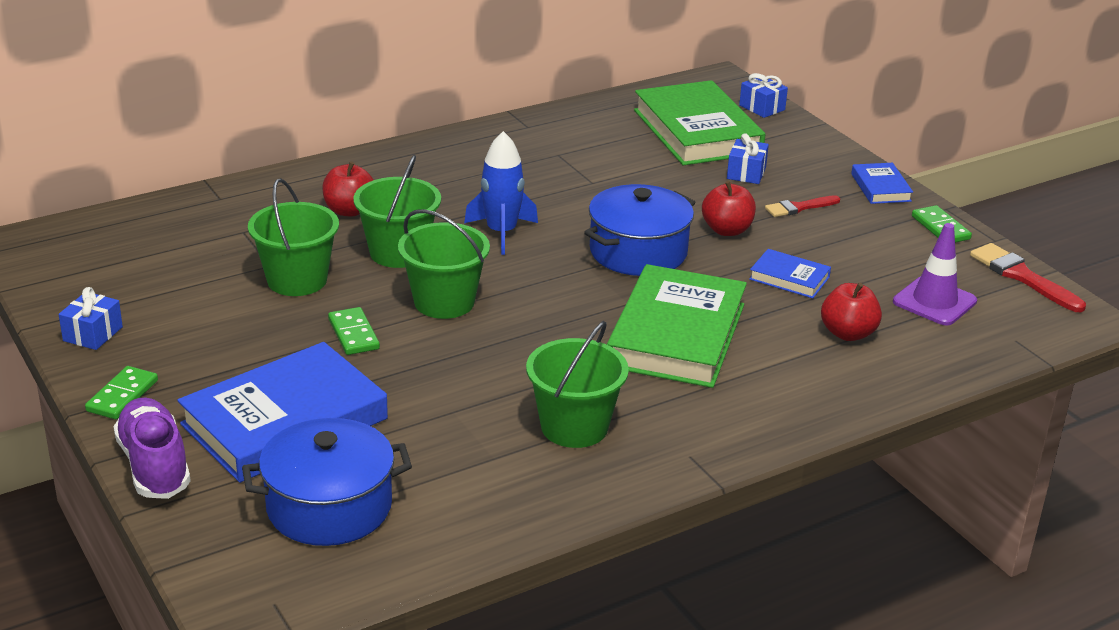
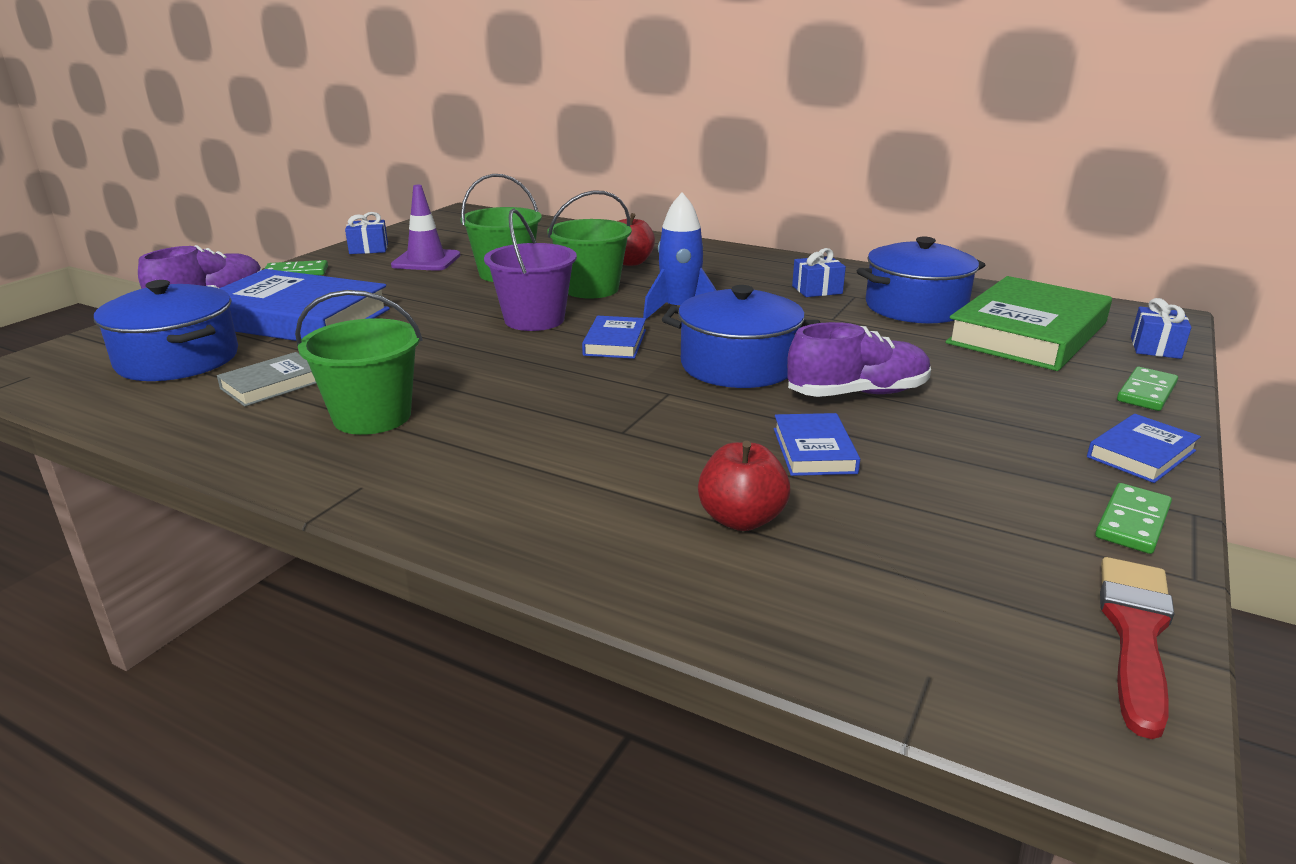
camera: 60 degrees right, 5 degrees down
green domino [328,307,380,355] -> green domino moved to [1117,367,1178,411]
green bucket [398,209,490,319] -> purple bucket [484,209,577,331]
green book [607,264,747,388] -> none
red apple [702,181,756,236] -> purple shoe [787,322,931,397]
blue gift [727,133,769,184] -> blue gift moved to [792,248,846,297]
red brush [765,195,840,217] -> none
purple traffic cone [893,223,977,325] -> purple traffic cone moved to [391,185,460,271]
none -> grey book [217,352,317,407]
none -> blue book [582,316,646,359]
none -> blue pot [857,237,985,324]

